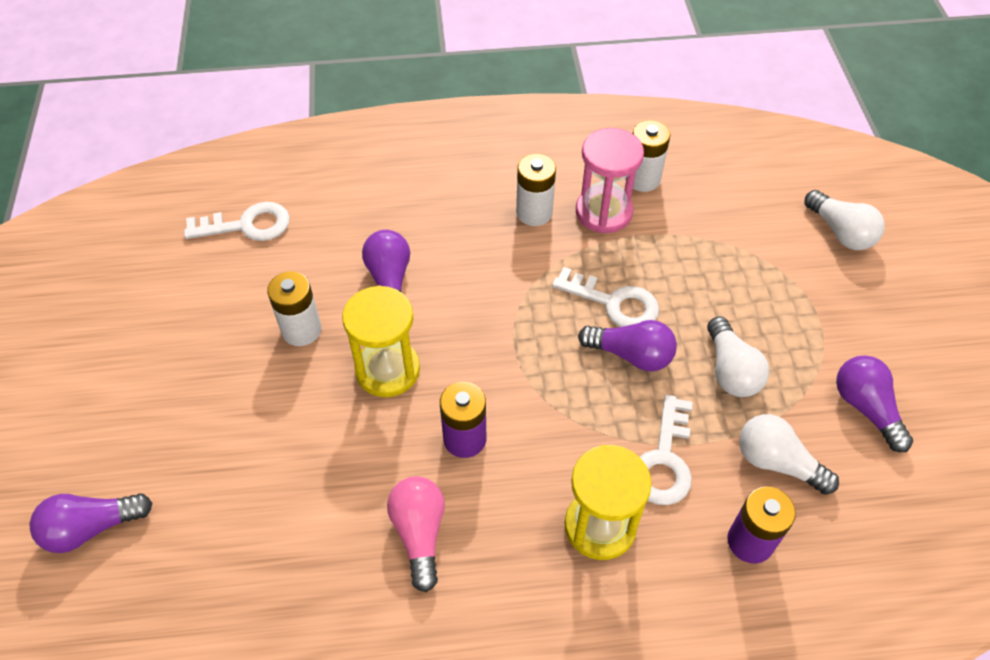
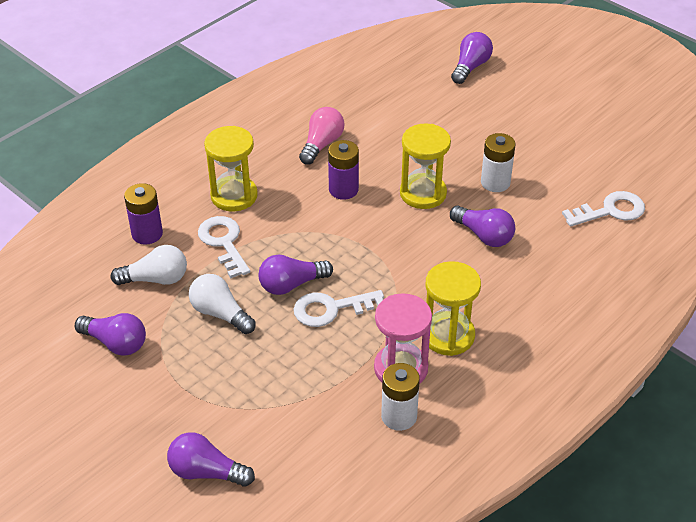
camera: 140 degrees right, 10 degrees down
white key [184,202,290,241] -> white key turned 150 degrees counterclockwise [562,191,645,227]
pink light bulb [387,476,445,592] -> pink light bulb turned 105 degrees counterclockwise [299,107,344,165]
white battery [516,154,556,226] -> yellow hourglass [425,261,481,356]
white light bulb [804,190,885,250] -> purple light bulb [167,432,255,487]

